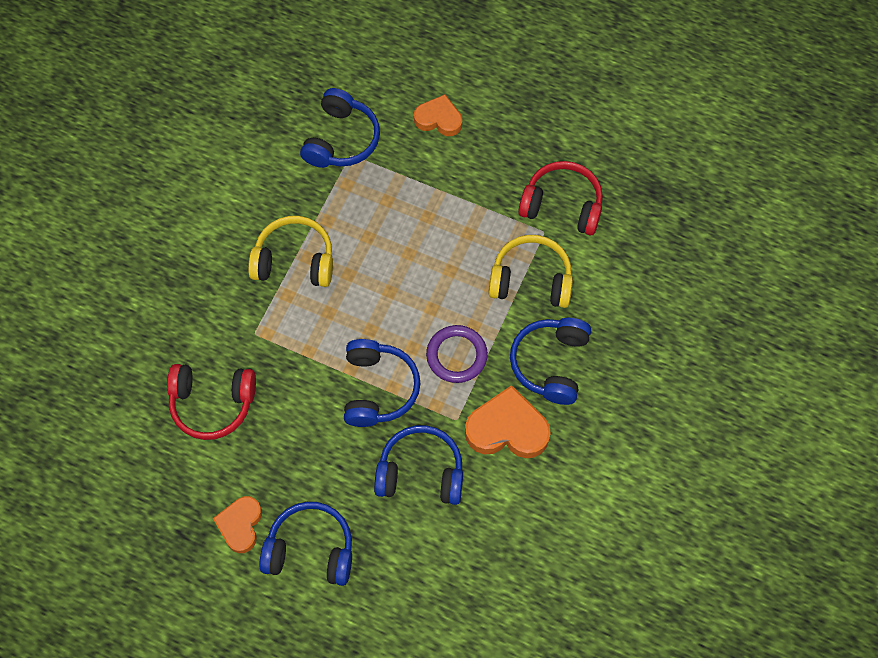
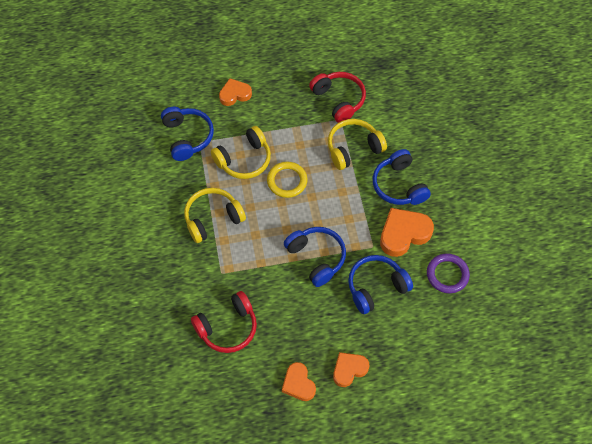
camera: 35 degrees left, 5 degrees down
blue headphones [259,502,352,586] -> orange heart [333,352,369,387]
purple ring [426,325,488,383] -> purple ring moved to [427,254,470,293]
red headphones [518,161,603,236] -> red headphones turned 75 degrees clockwise [309,72,366,123]
none -> yellow headphones [211,126,271,179]
none -> yellow ring [267,162,307,198]

